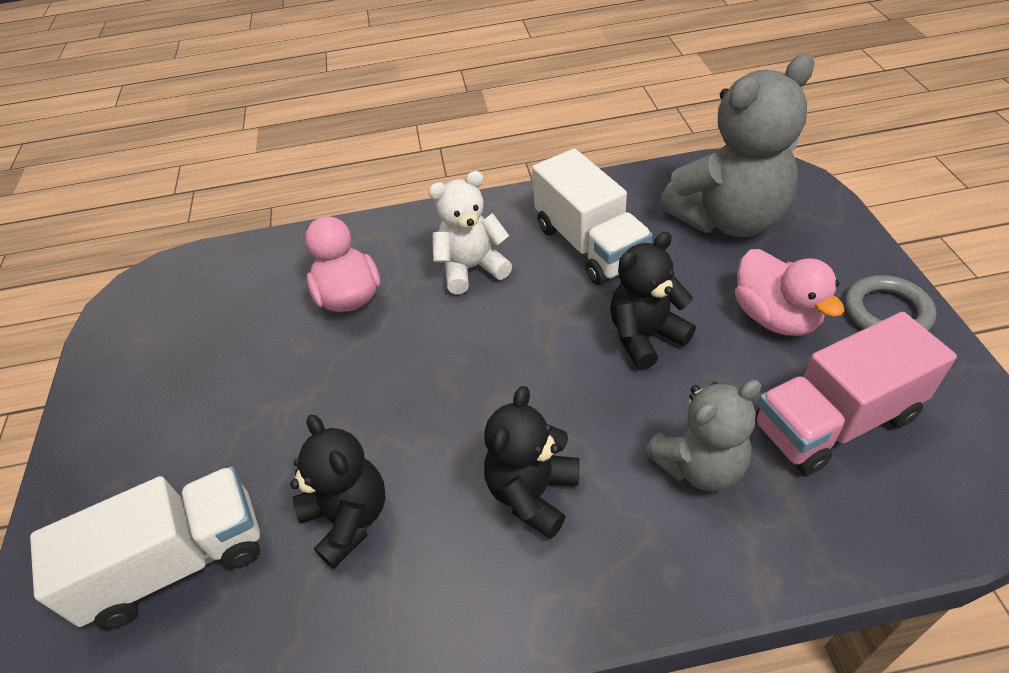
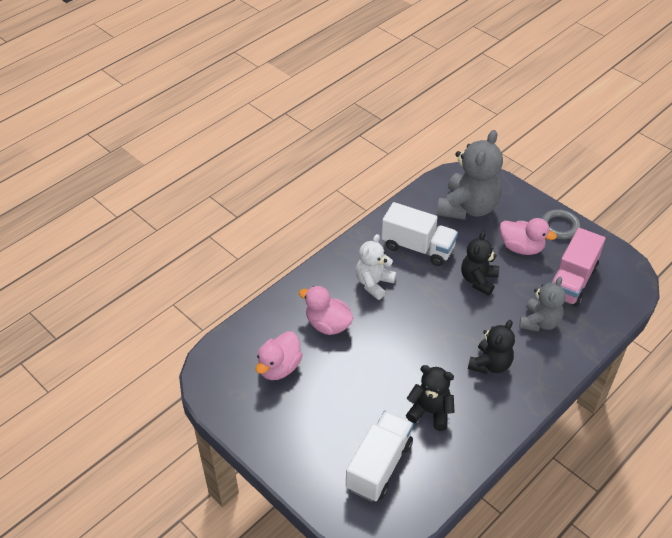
camera: 40 degrees left, 0 degrees up
black teddy bear [484,386,580,539] -> black teddy bear turned 135 degrees counterclockwise [468,320,515,374]
none -> pink duck [256,331,303,380]

